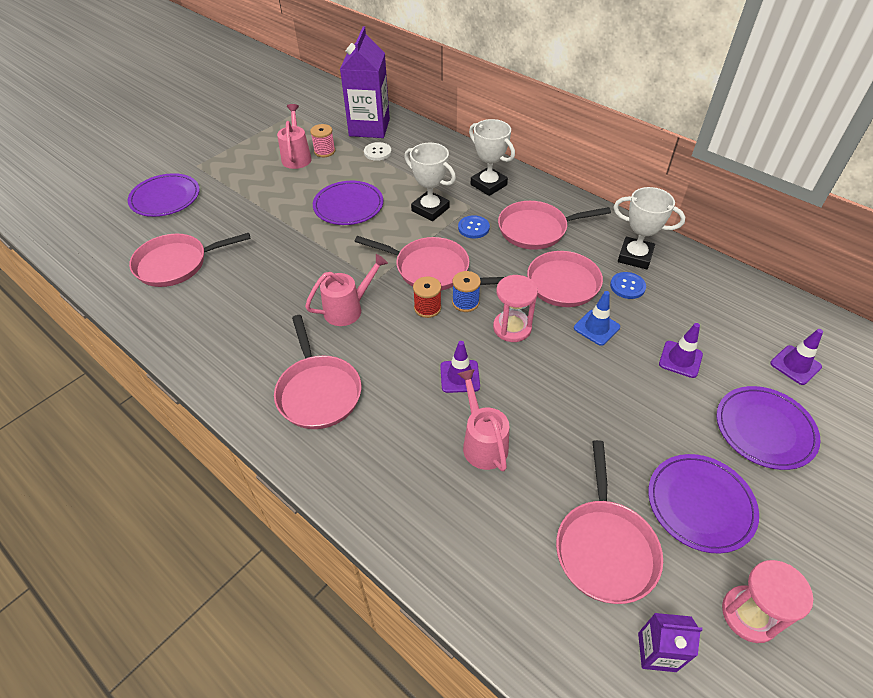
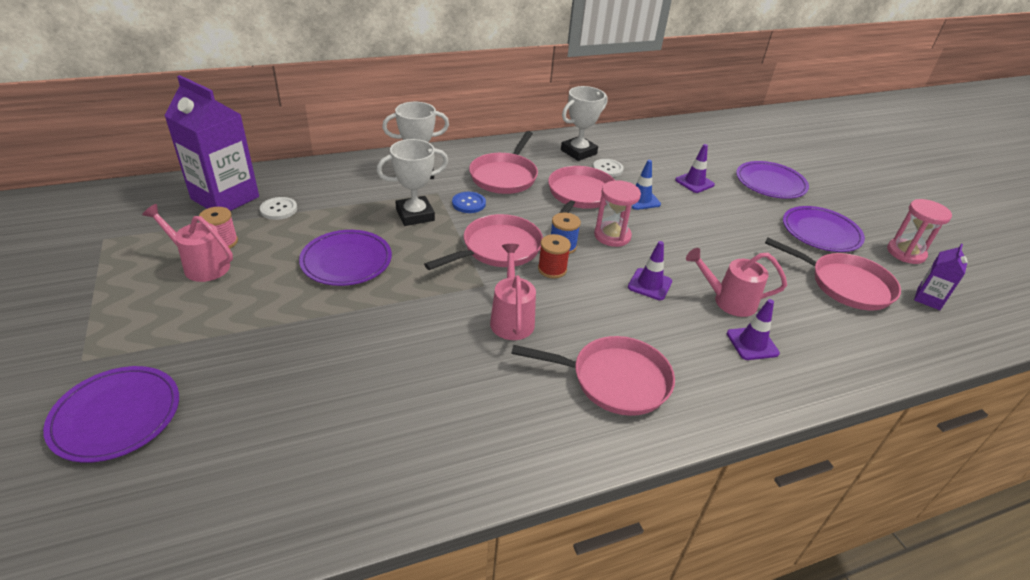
camera: 65 degrees left, 10 degrees down
pink pan [129,233,251,287] -> none
blue button [610,272,646,299] -> white button [593,159,624,177]
purple traffic cone [770,329,823,385] -> purple traffic cone moved to [727,299,780,360]

